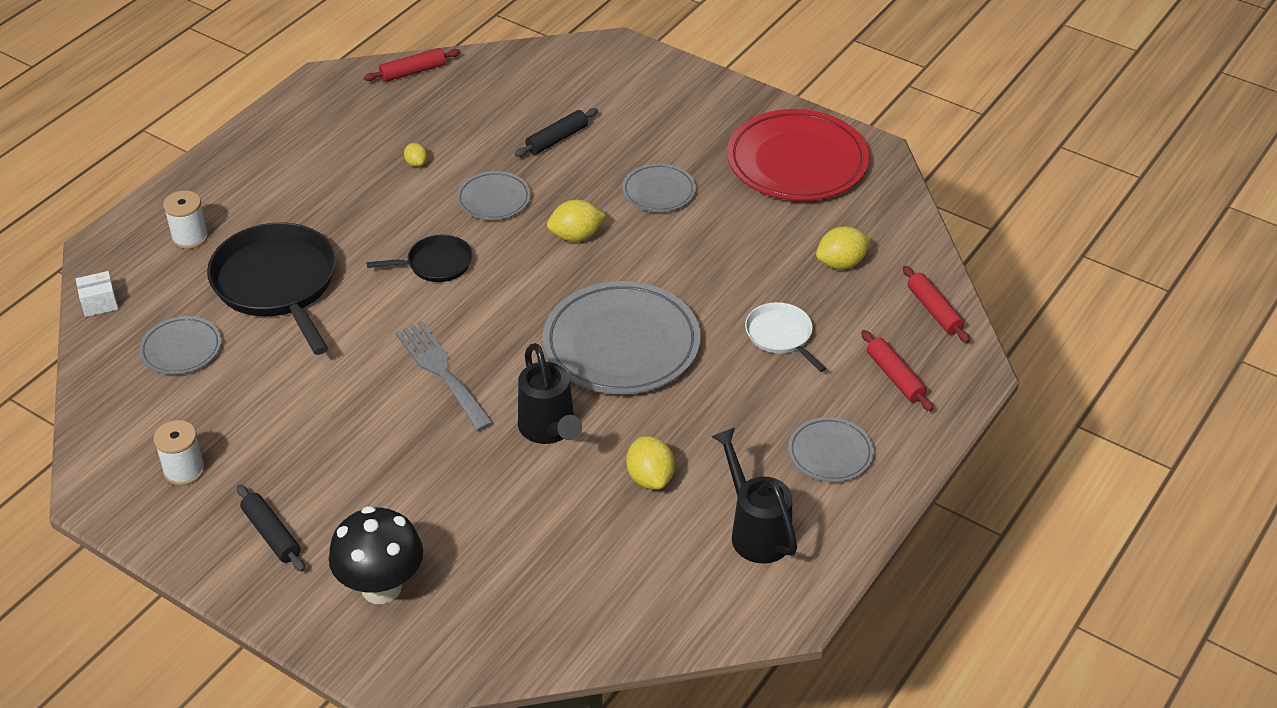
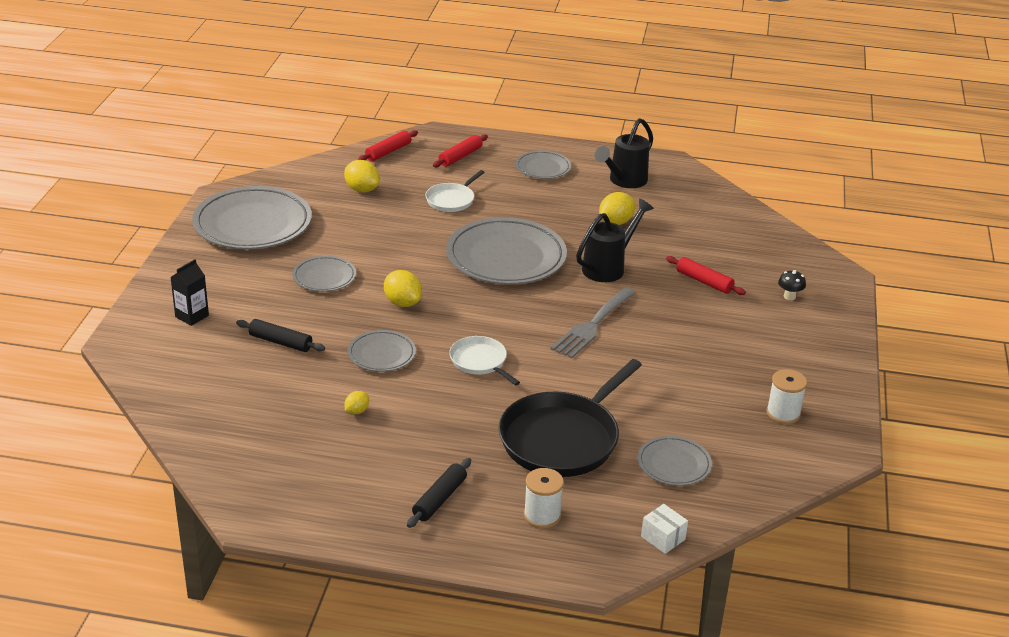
camera: 115 degrees left, 10 degrees down
black rolling pin [237,485,305,572] -> black rolling pin moved to [407,458,471,528]
black mushroom [329,506,423,604] -> black mushroom [778,270,806,300], size x0.43
red rolling pin [364,48,461,82] -> red rolling pin moved to [666,256,746,295]
black pan [366,235,473,282] -> white pan [449,336,520,385]
red plate [727,109,869,201] -> grey plate [192,186,312,249]
none -> black carton [171,259,209,326]

